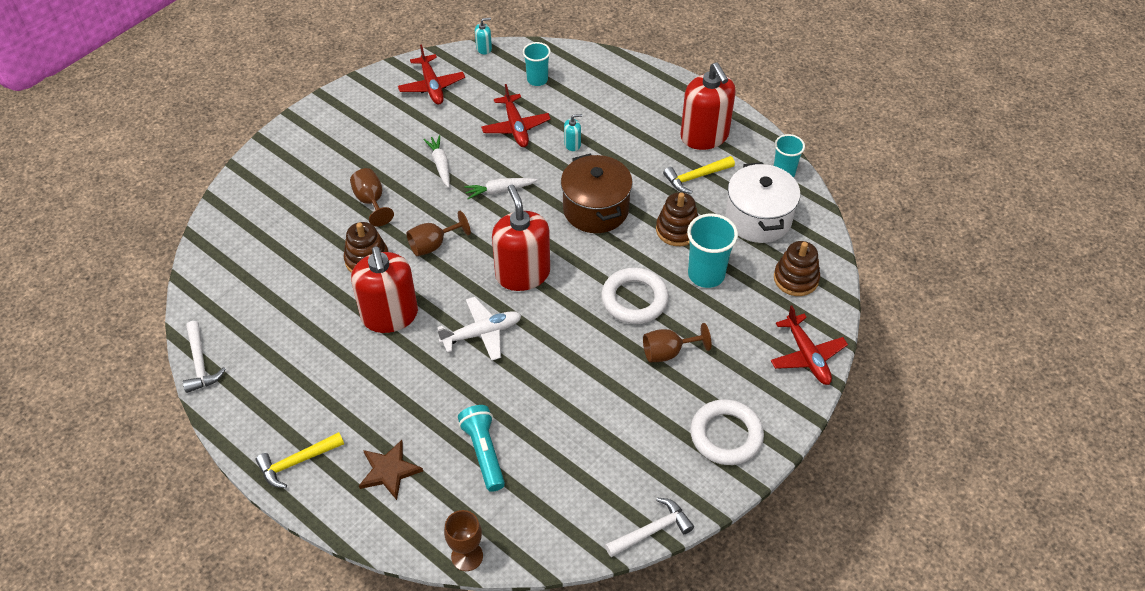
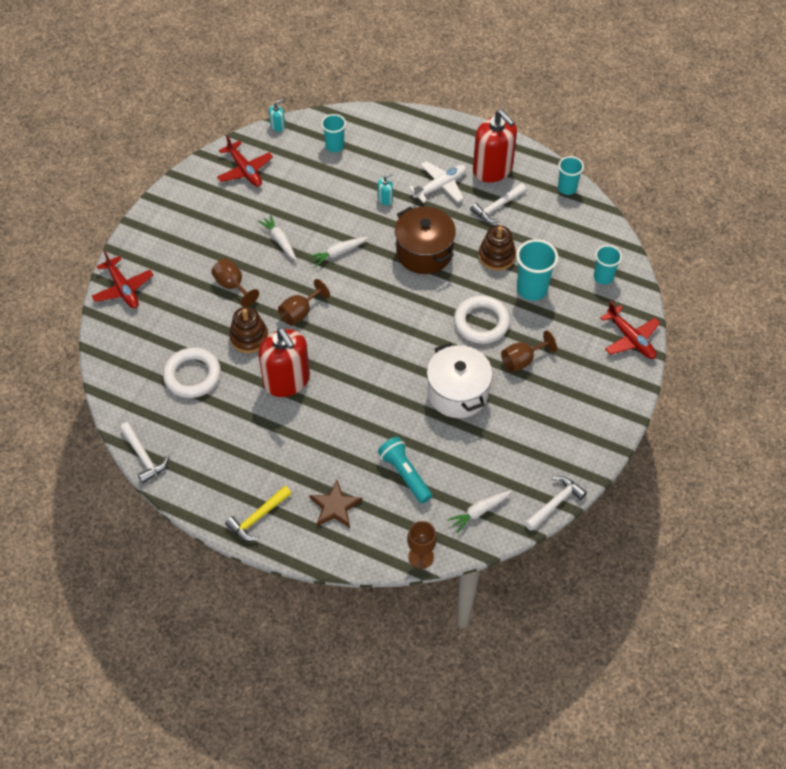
camera: 15 degrees left, 5 degrees up
white plane [437,297,521,361] -> white plane moved to [409,161,466,203]
red plane [481,84,551,147] -> red plane moved to [92,251,153,308]
red soap dispenser [492,184,550,291] -> none
yellow hammer [663,156,735,194] -> white hammer [470,183,526,223]
white ring [690,399,764,465] -> white ring moved to [163,348,221,398]
white pot [726,162,800,243] -> white pot moved to [427,342,493,418]
brown stacking toy [774,241,820,296] -> turquoise cup [594,245,622,285]
none -> white carrot [448,490,512,533]

